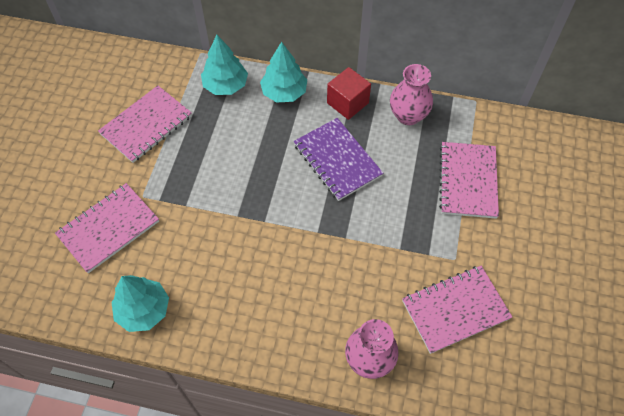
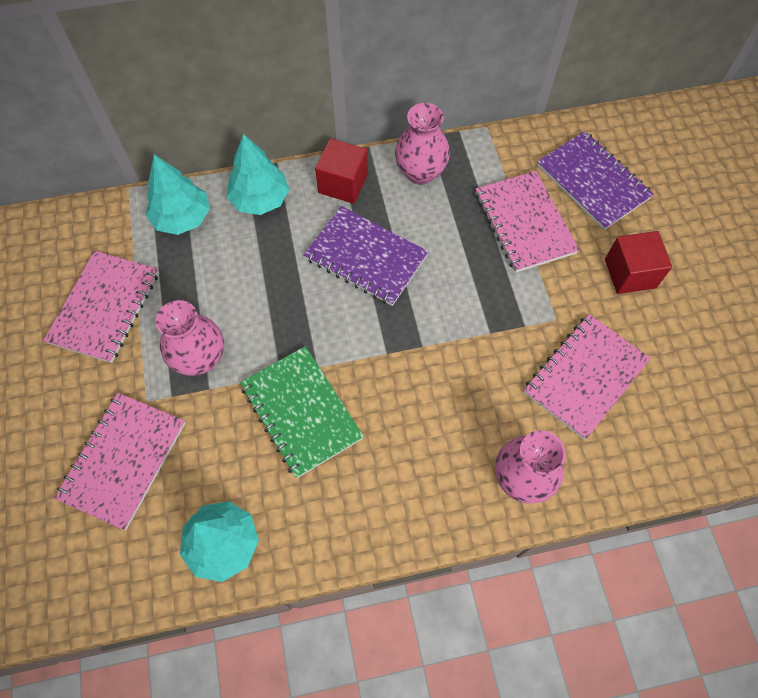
camera: 25 degrees left, 5 degrees up
none -> pink vase [155,300,224,376]
none -> green notebook [240,346,364,478]
none -> purple notebook [537,131,654,230]
none -> red cube [605,231,672,294]

